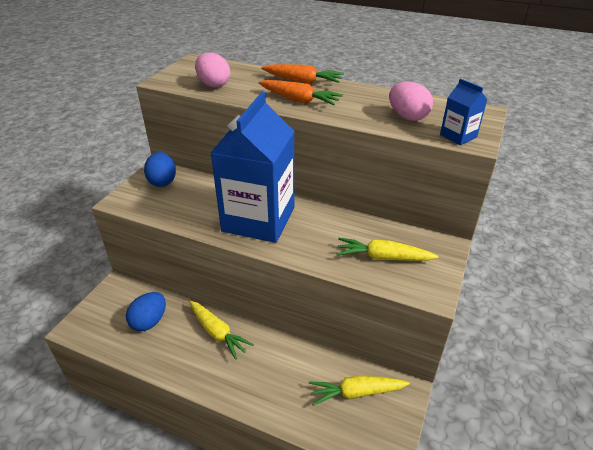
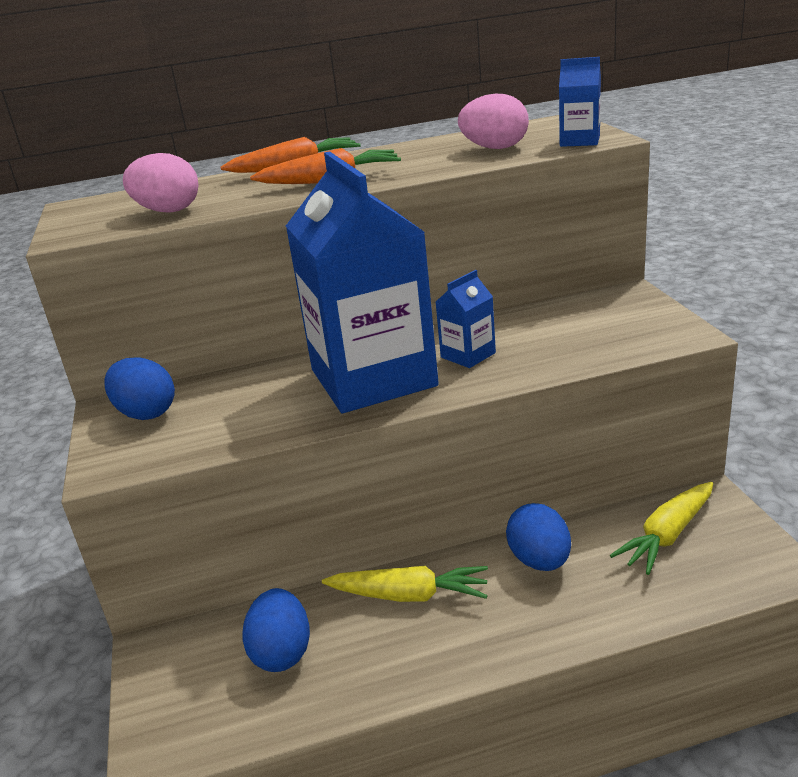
camera: 35 degrees left, 10 degrees down
yellow carrot [337,238,439,261] -> none
none -> blue carton [436,270,496,368]
none -> blue egg [506,503,571,571]

